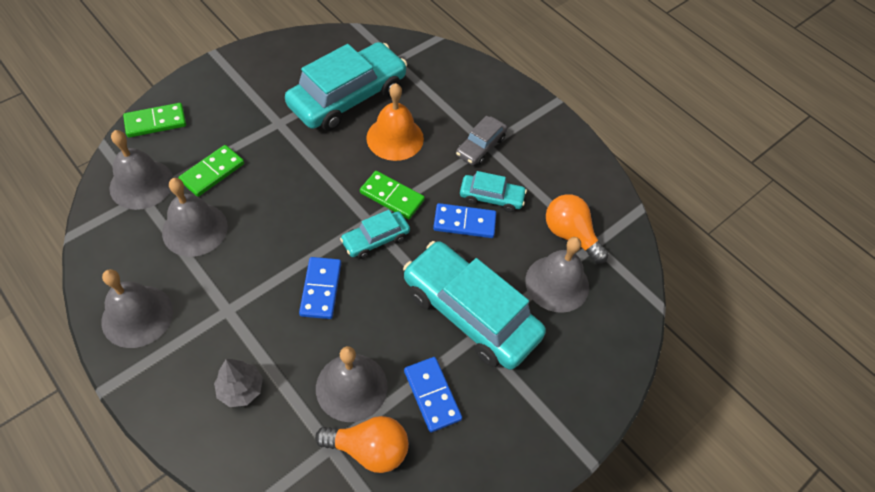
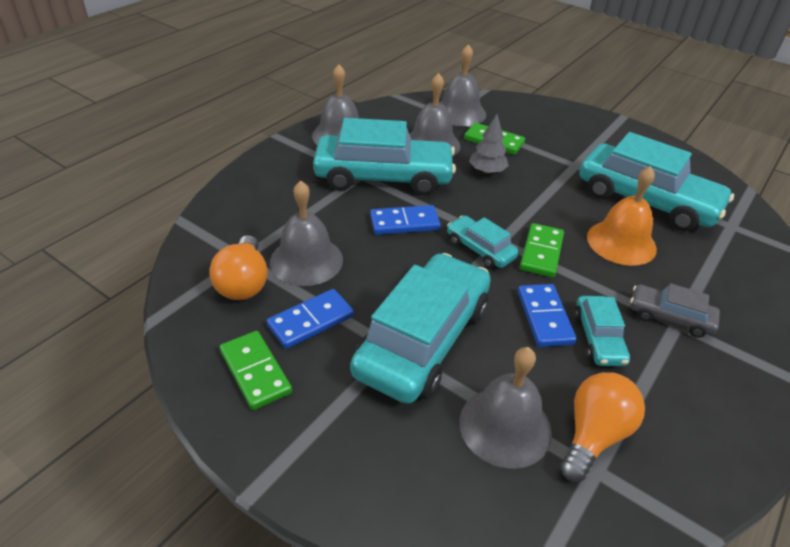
camera: 80 degrees right, 15 degrees down
green domino [123,103,186,138] -> green domino moved to [220,331,292,410]
grey tree [214,359,263,407] -> grey tree moved to [469,114,509,174]
none -> turquoise car [313,118,456,195]

